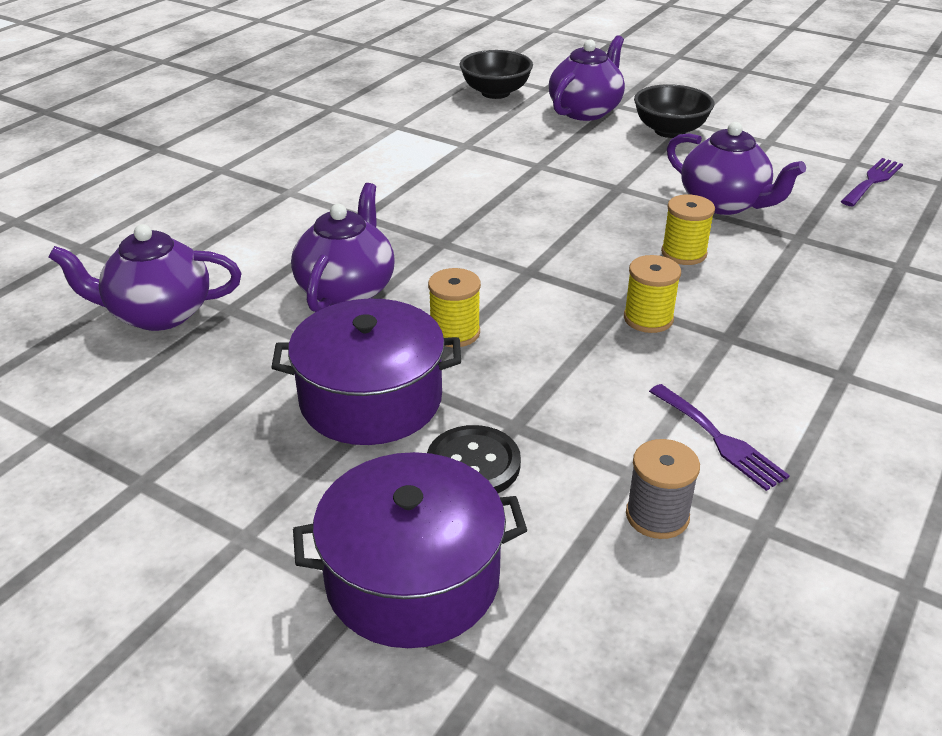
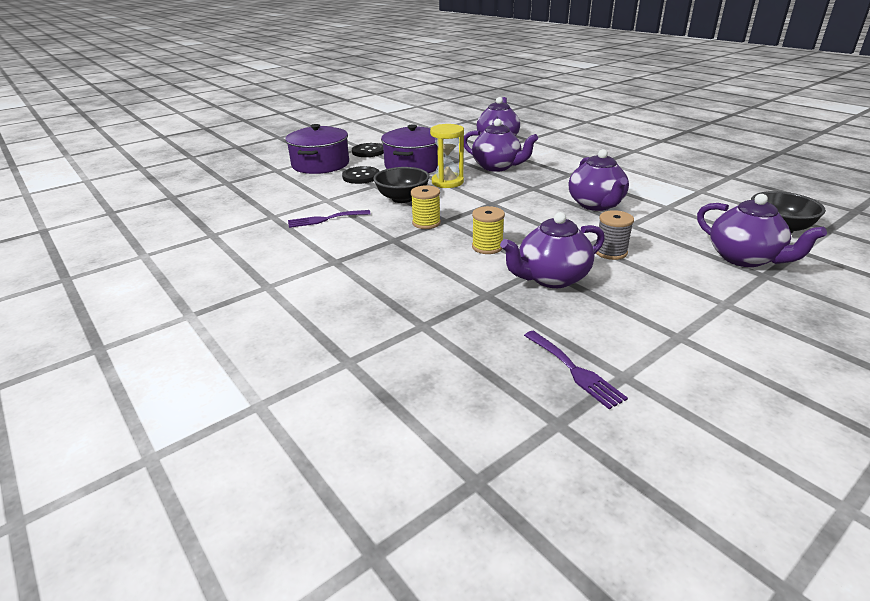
camera: 110 degrees right, 5 degrees down
yellow spool [428,268,481,347] -> yellow hourglass [430,124,464,188]
grey spool [626,439,700,539] -> grey spool moved to [596,210,634,260]
black bowl [634,84,714,138] -> black bowl moved to [373,167,430,203]
none -> black button [352,143,384,157]
none -> purple teapot [569,149,629,211]

